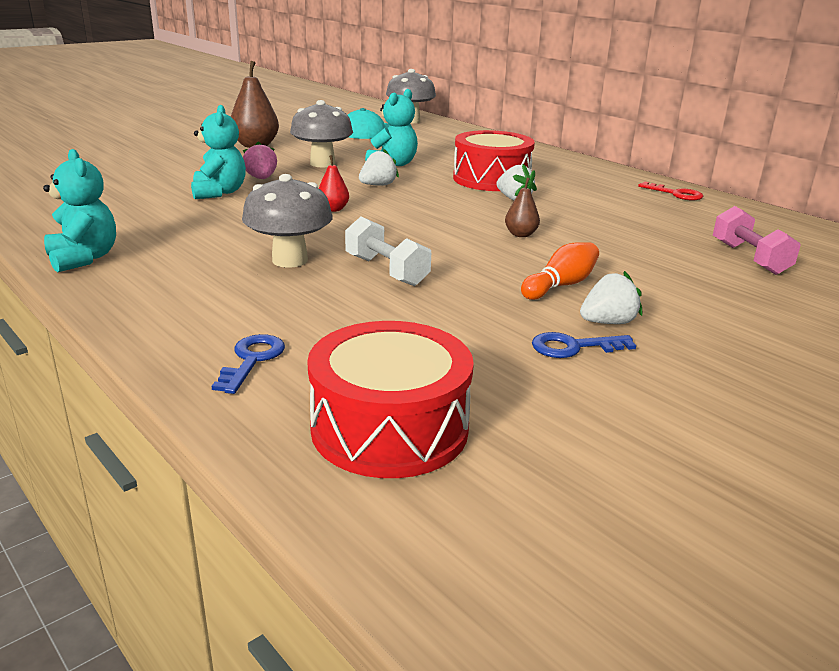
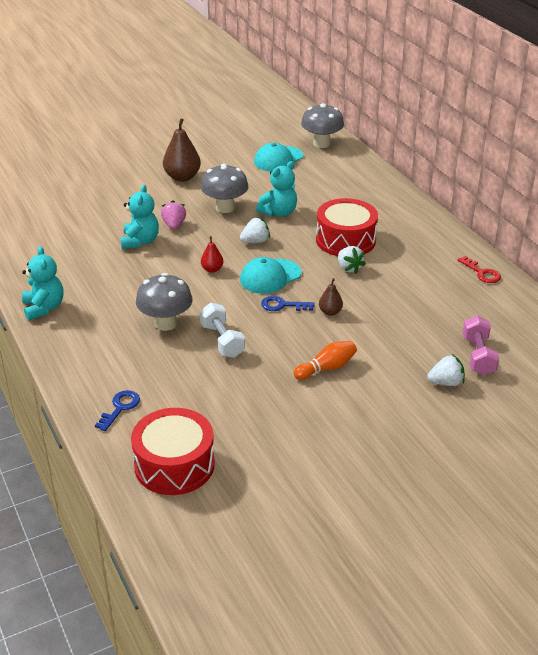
camera: 15 degrees right, 10 degrees up
blue key [532,332,636,358] -> blue key moved to [261,296,314,311]
white strawberry [580,271,642,324] -> white strawberry moved to [427,354,465,386]
none -> turquoise cap [240,257,301,294]

